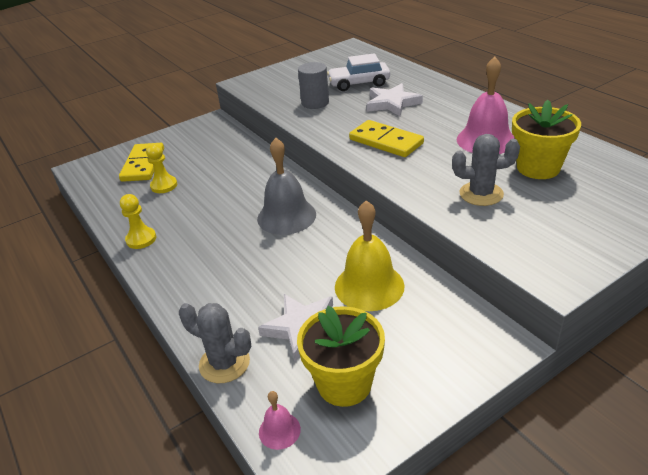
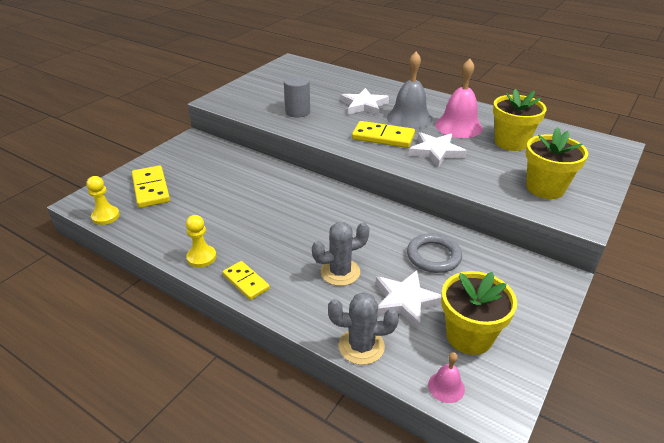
camera: 25 degrees left, 0 degrees up
yellow pawn [146,143,177,193] -> yellow pawn moved to [86,176,120,225]
grey bell [257,138,316,235] -> grey bell moved to [387,52,432,129]
white car [327,53,390,91] -> none
yellow bell [335,200,405,311] -> grey ring [407,233,462,273]
grey cactus [452,134,520,206] -> grey cactus moved to [312,222,370,286]
none -> yellow domino [222,261,270,300]
none -> white star [408,132,467,168]
none -> yellow flower pot [525,127,588,199]

